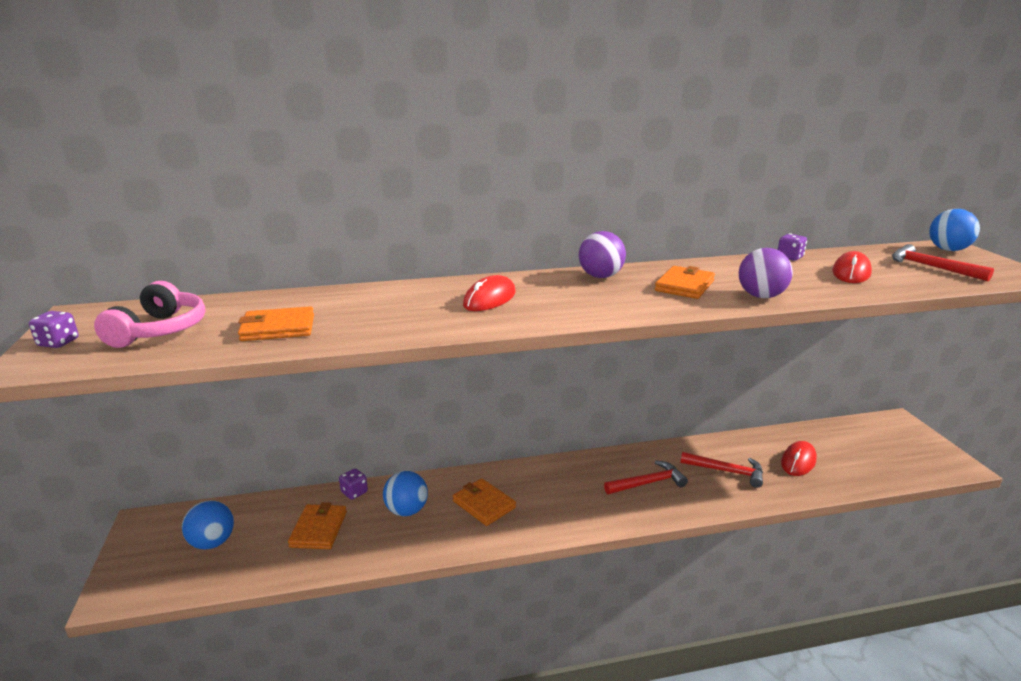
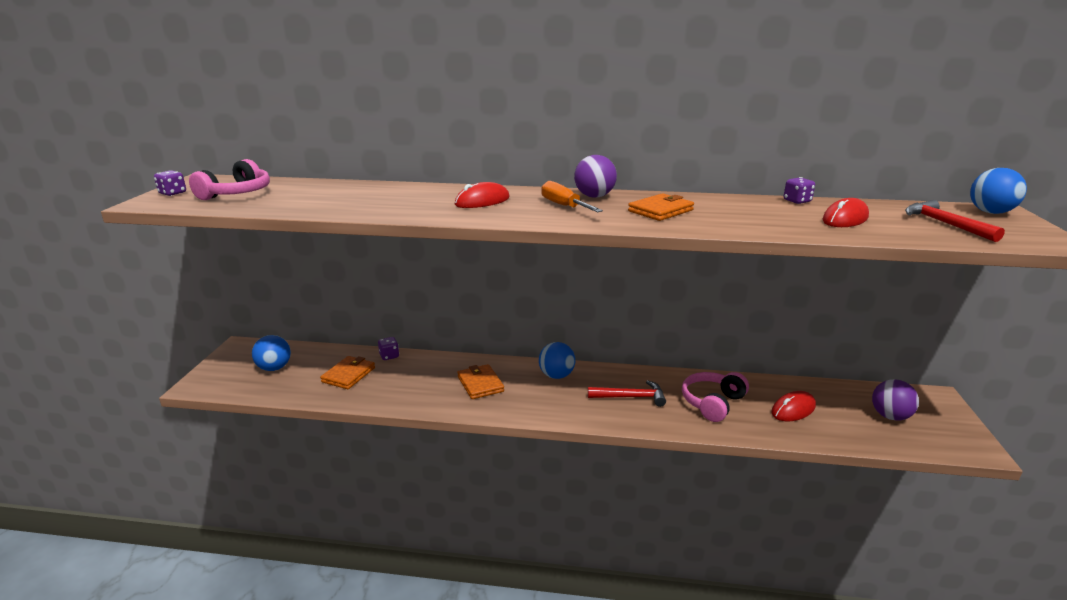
camera: 20 degrees right, 0 degrees up
orange wallet [238,306,314,341] -> none
blue ball [383,471,428,516] -> blue ball moved to [539,342,575,379]
red hammer [680,452,763,488] -> pink headphones [682,372,749,422]
purple ball [739,248,793,298] -> purple ball moved to [872,379,919,420]
none -> orange screwdriver [541,181,603,212]

